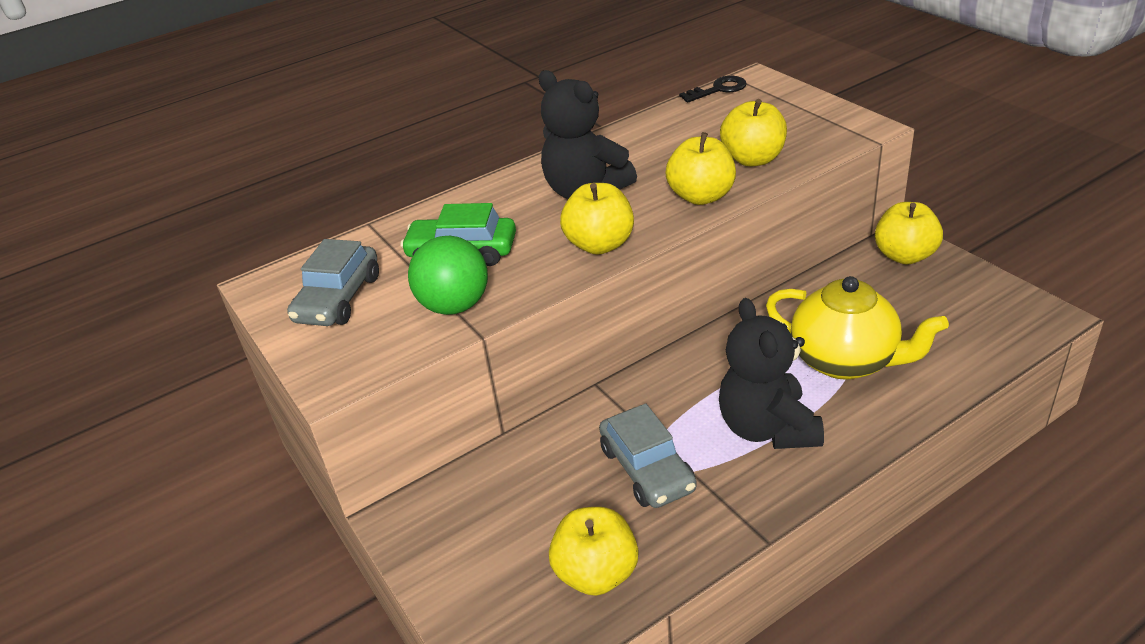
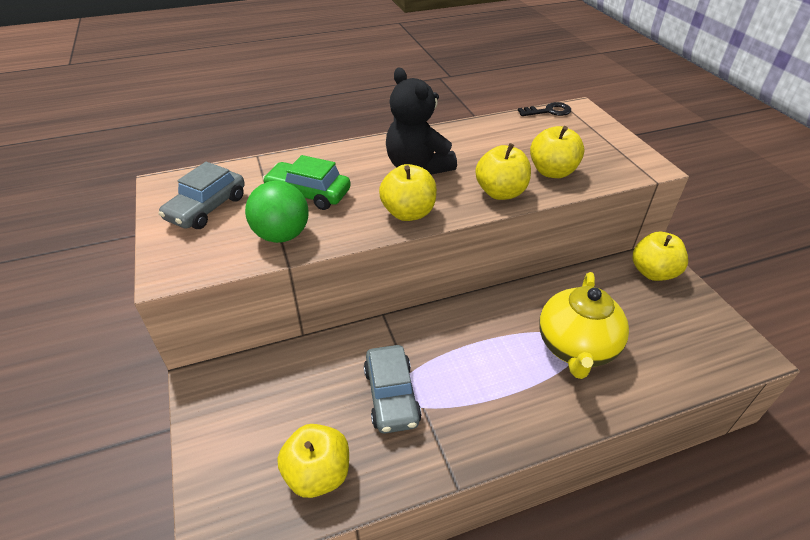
camera: 10 degrees right, 5 degrees up
black teddy bear [719,298,824,449] -> none
yellow teapot [766,276,949,380] -> yellow teapot turned 60 degrees clockwise [539,272,629,379]

